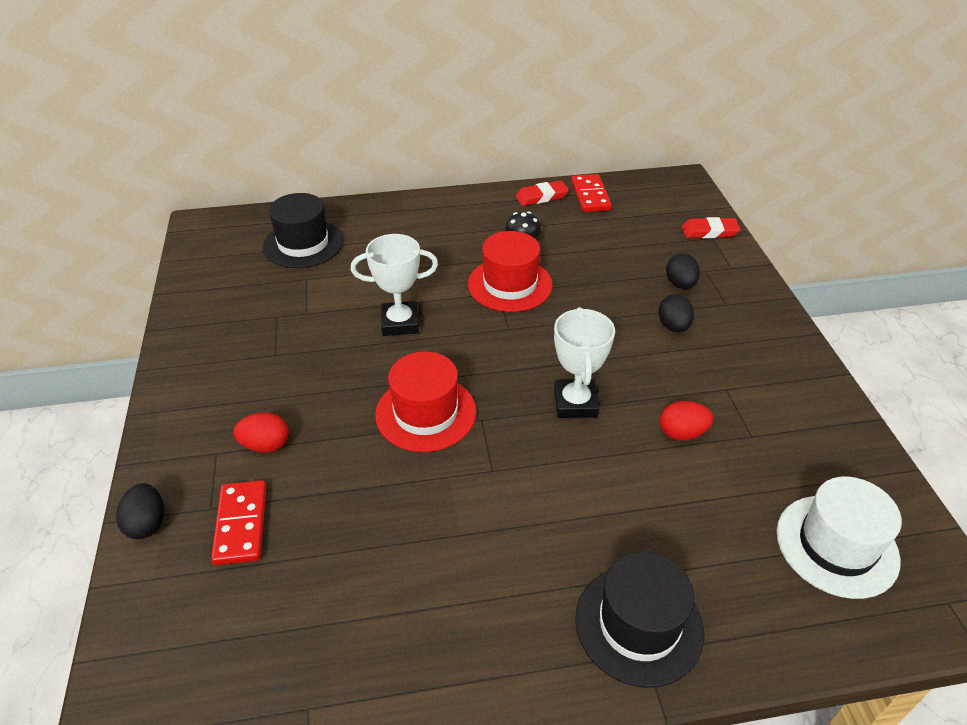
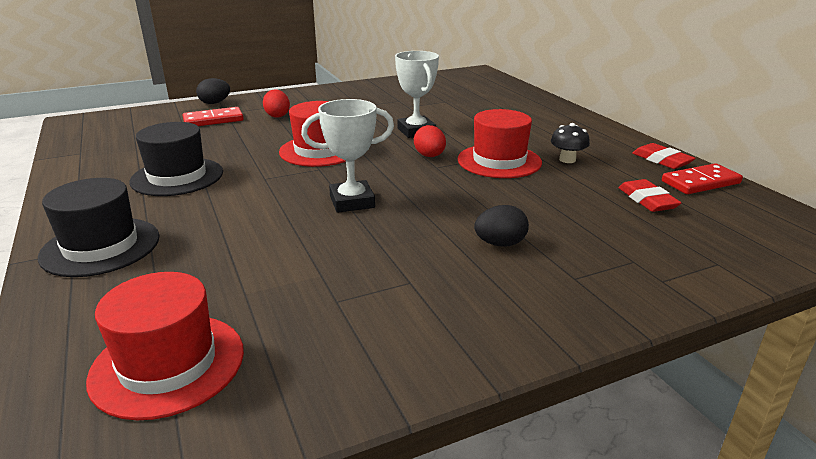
camera: 75 degrees right, 15 degrees down
black hat [263,193,343,268] -> black hat moved to [129,122,223,196]
red egg [660,401,713,441] -> red egg moved to [414,125,446,157]
black egg [666,253,700,289] -> none
red eraser [682,217,740,238] -> red eraser moved to [619,179,681,212]
white hat [776,477,902,599] -> red hat [86,272,244,420]

